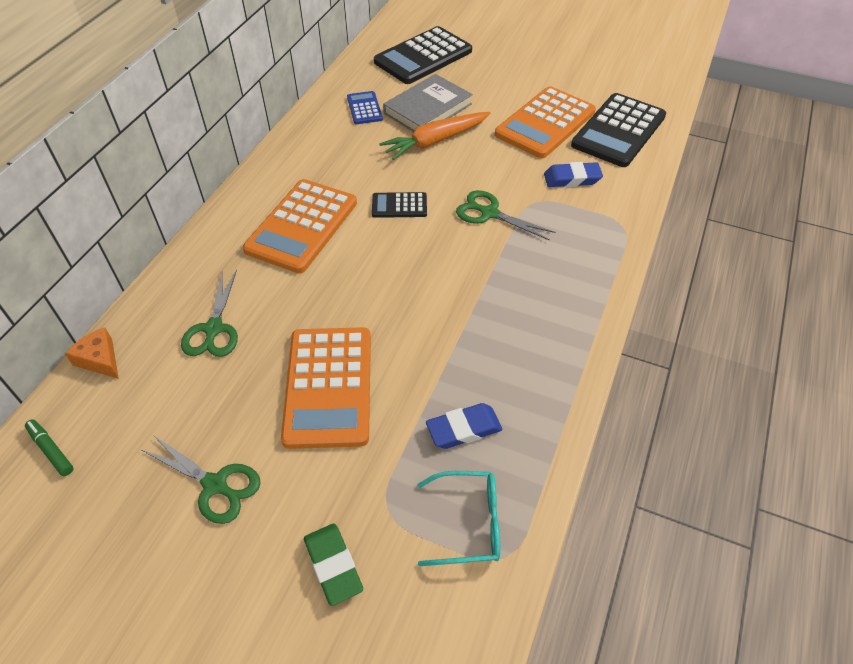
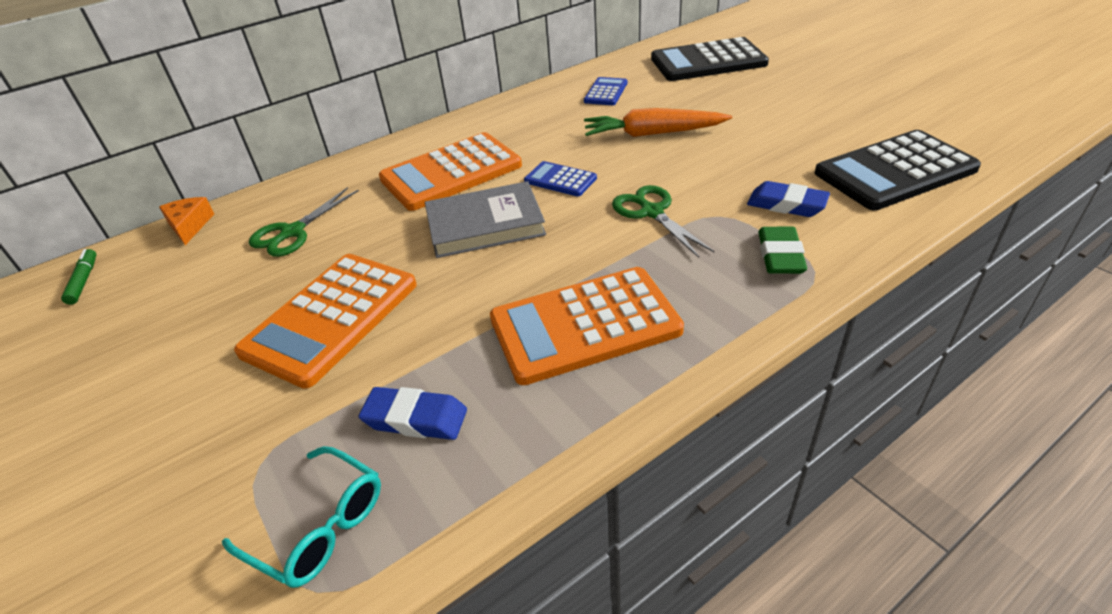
camera: 35 degrees right, 10 degrees down
green scissors [140,435,261,524] -> none
green eraser [304,524,363,606] -> green eraser moved to [758,227,807,274]
black calculator [372,192,427,218] -> blue calculator [524,161,597,196]
grey book [383,74,473,132] -> grey book moved to [425,181,546,258]
orange calculator [495,86,596,158] -> orange calculator moved to [490,267,684,385]

